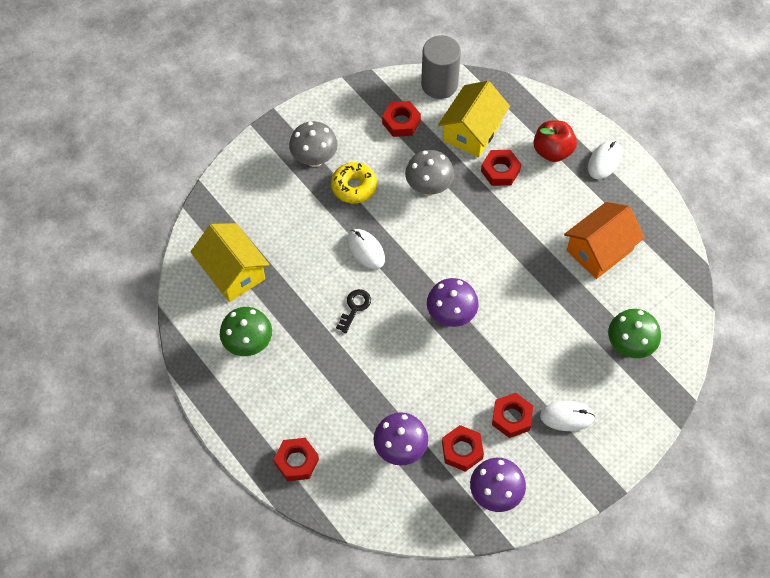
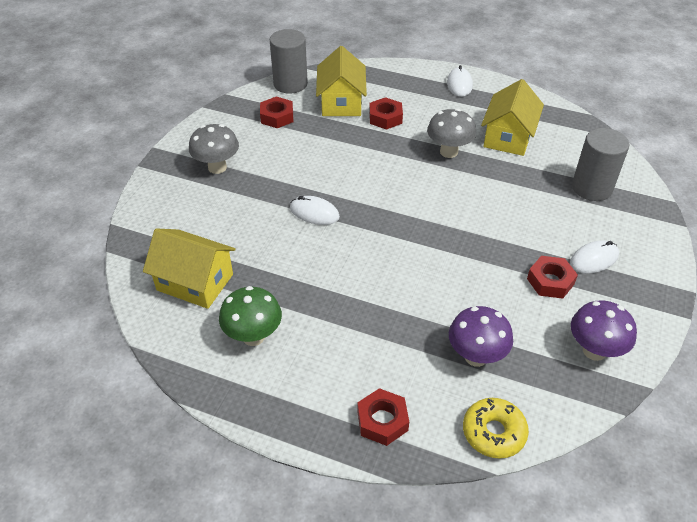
camera: 30 degrees left, 15 degrees down
yellow donut [331,162,377,203] -> yellow donut moved to [463,398,529,459]
black key [336,289,371,333] -> none
grey mushroom [405,150,454,196] -> grey mushroom moved to [427,109,476,158]
purple mushroom [427,278,479,327] -> none
red nut [442,425,484,472] -> none
red apple [534,120,577,162] -> none
orange house [564,202,645,279] -> yellow house [481,79,544,156]
green mushroom [608,309,661,358] -> grey cylinder [572,128,629,201]

